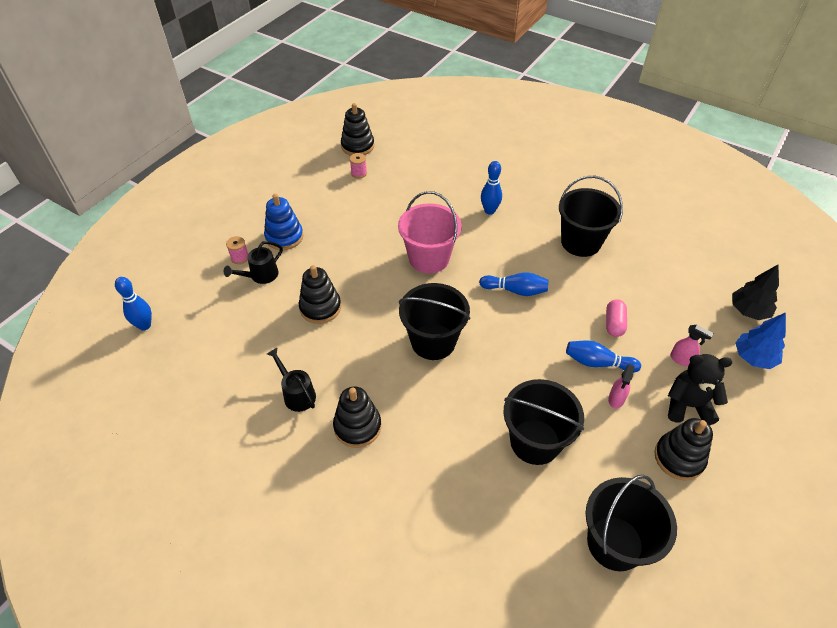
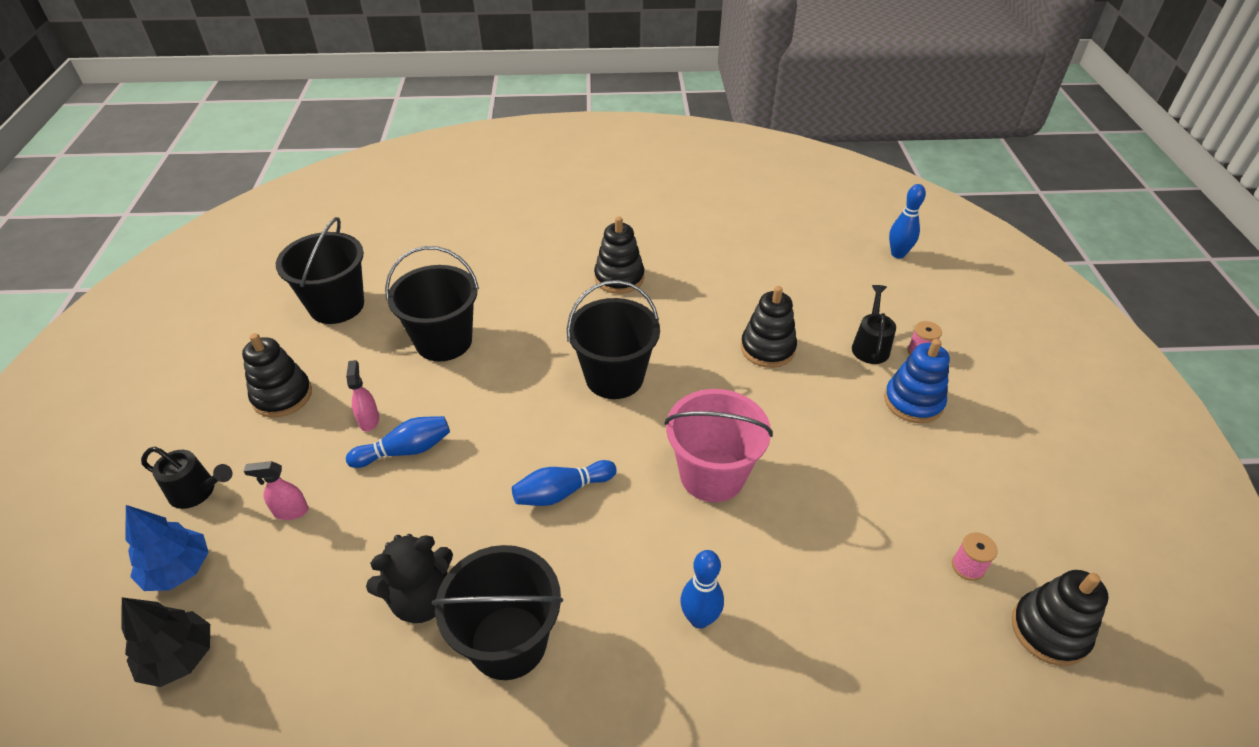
camera: 145 degrees right, 5 degrees down
black watering can [267,348,316,412] -> black watering can moved to [141,447,232,509]
pink capsule [606,299,627,337] -> none
black teddy bear [668,354,732,425] -> black teddy bear moved to [366,534,453,623]

